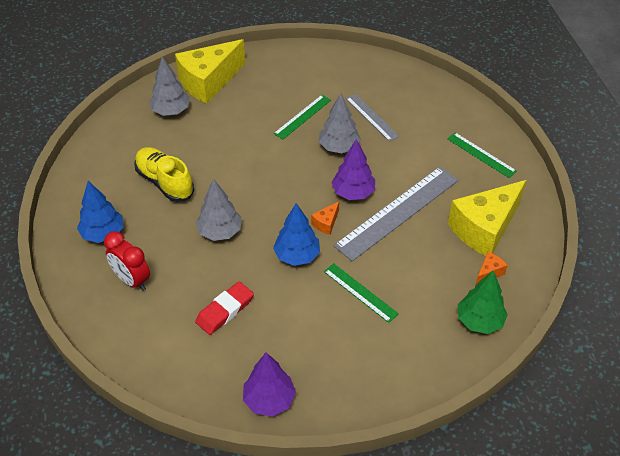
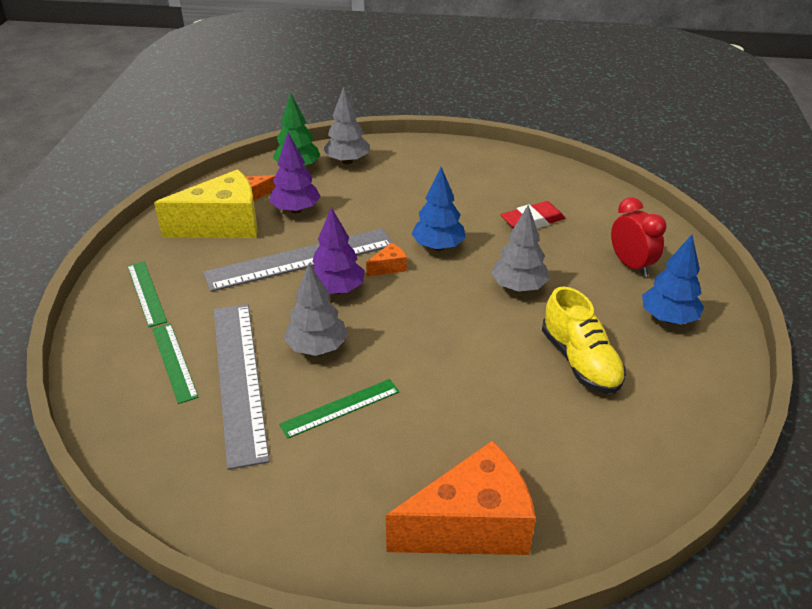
camera: 160 degrees left, 10 degrees down
grey tree [149,57,190,116] -> grey tree moved to [323,87,370,164]
yellow cheese [175,39,245,104] -> orange cheese [386,441,536,555]
purple tree [243,353,296,417] -> purple tree moved to [269,133,321,213]
green ruler [324,263,399,323] -> green ruler moved to [152,324,198,404]
grey ruler [346,94,400,142] -> grey ruler [214,304,270,470], size x1.88

